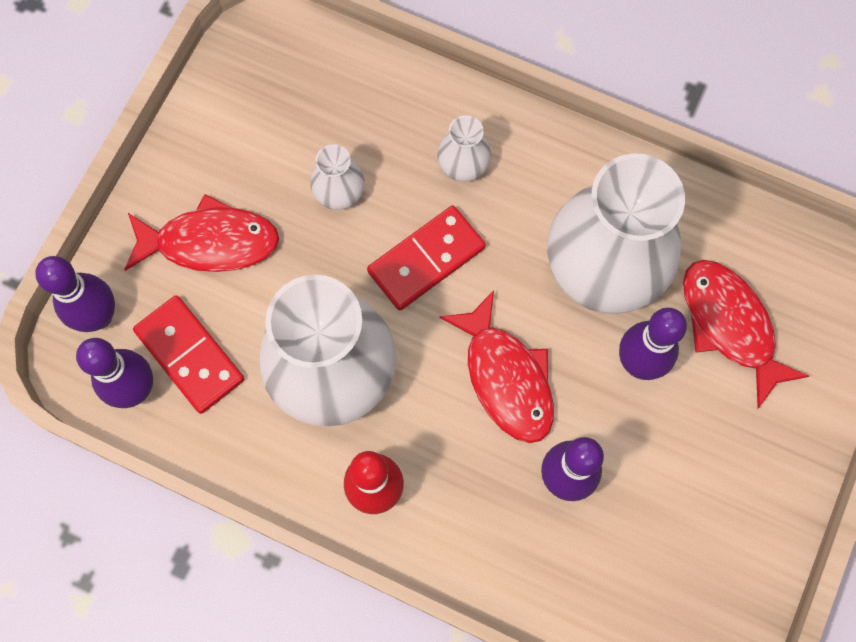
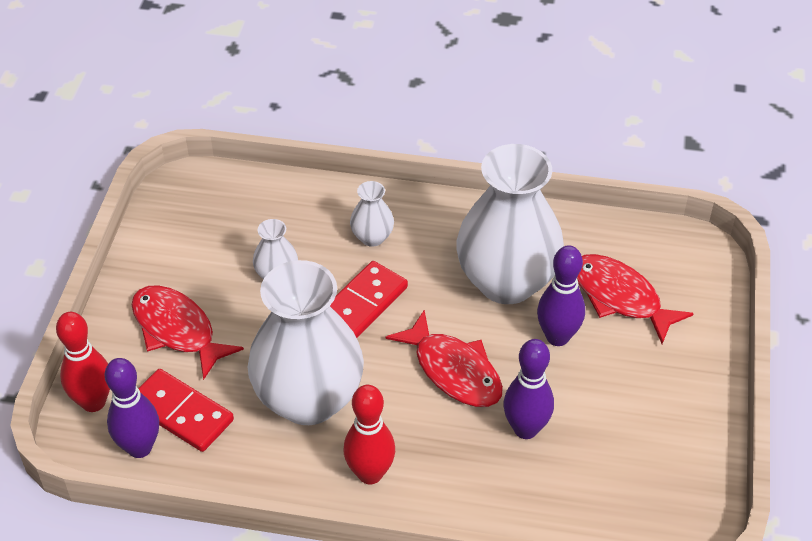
camera: 15 degrees left, 25 degrees down
purple bowling pin [35,256,115,332] -> red bowling pin [56,312,110,412]
red fish [124,194,279,272] -> red fish turned 120 degrees counterclockwise [132,285,244,380]

